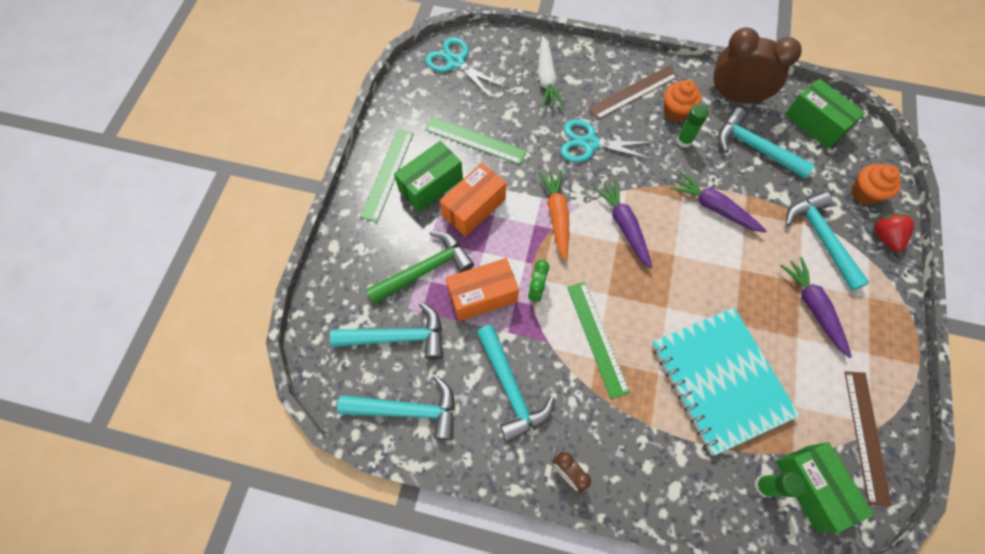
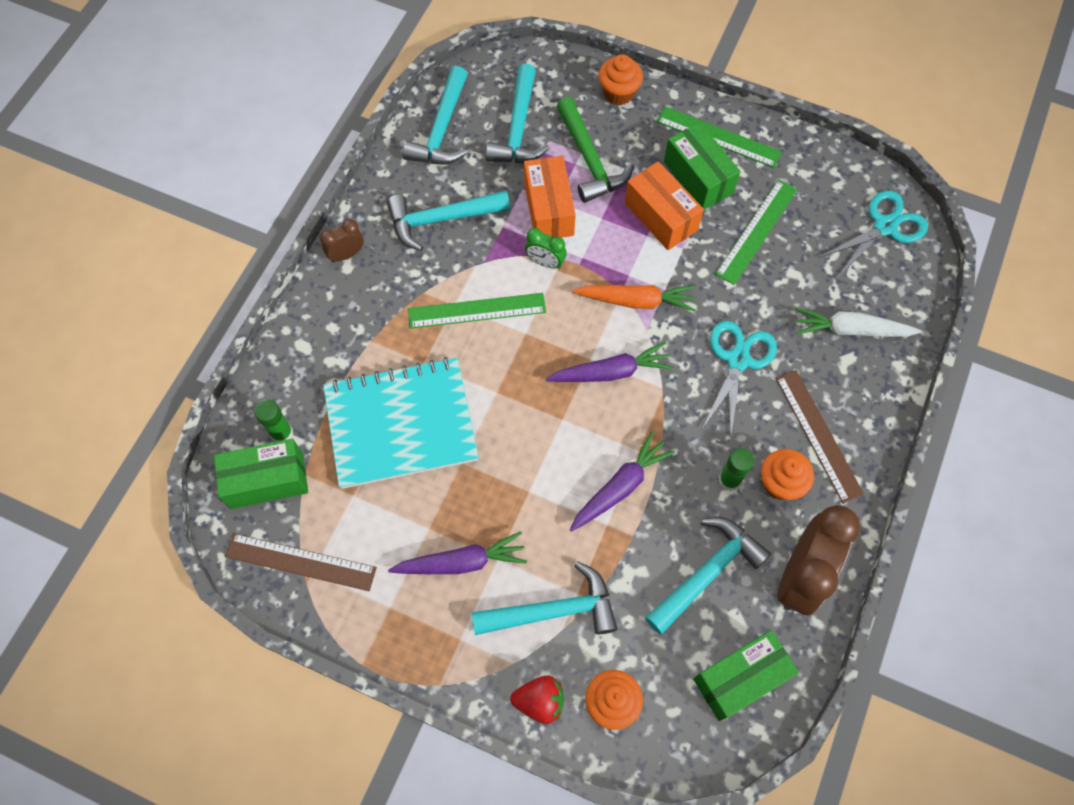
camera: 100 degrees right, 0 degrees up
none -> orange cupcake [598,54,643,105]

